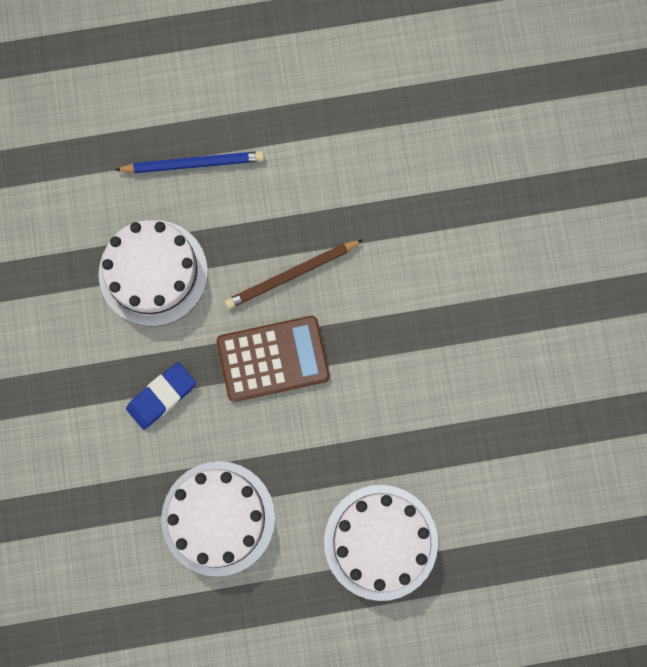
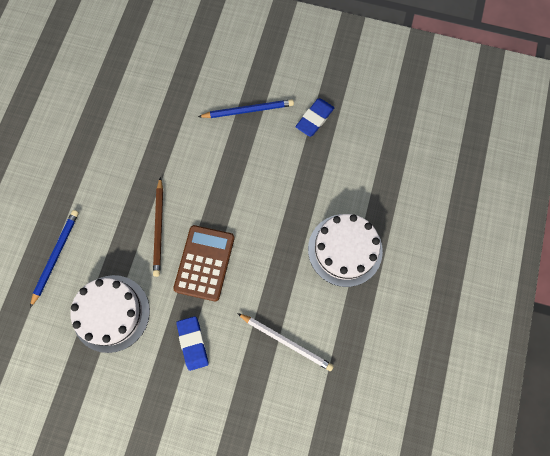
camera: 65 degrees left, 5 degrees down
white cake [161,461,275,577] -> white pencil [237,313,334,371]
none -> blue pencil [198,99,294,118]
none -> blue eraser [296,98,334,137]

